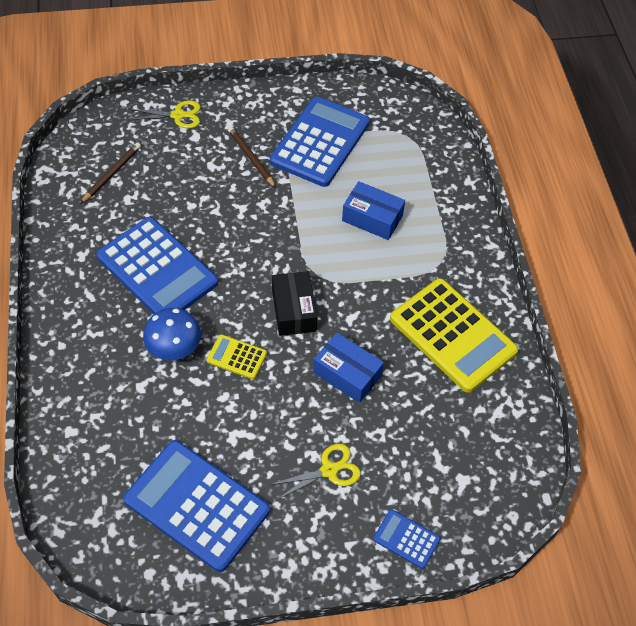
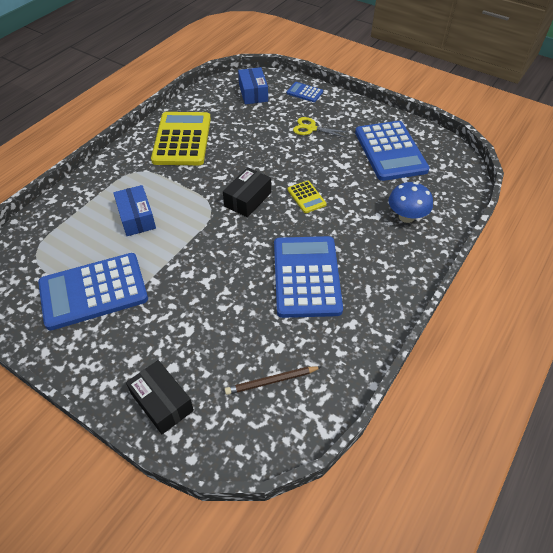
camera: 135 degrees left, 5 degrees down
yellow scissors [129,100,200,128] -> black box [126,360,194,434]
blue mushroom [143,308,201,360] -> blue mushroom moved to [388,182,433,223]
brown pencil [228,126,276,188] -> none
blue box [313,332,384,403] -> blue box moved to [238,67,268,104]
blue calculator [373,509,440,569] -> blue calculator turned 135 degrees clockwise [287,82,323,102]

